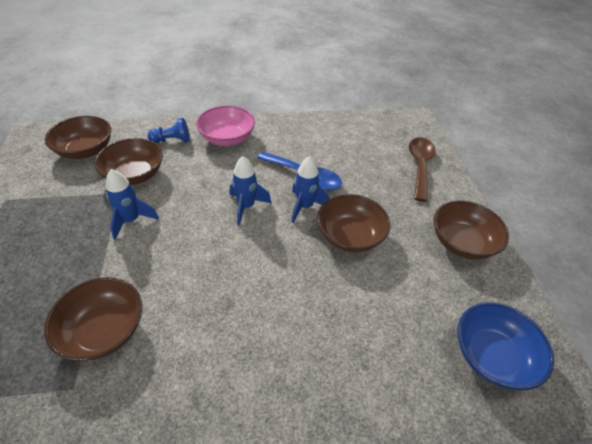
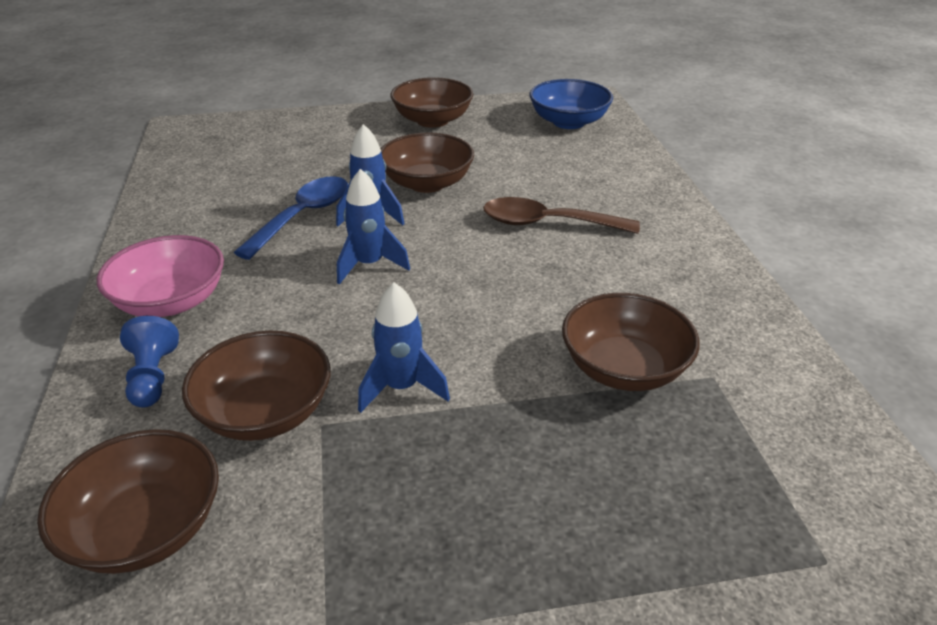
camera: 90 degrees left, 10 degrees down
brown spoon [409,137,436,202] -> brown spoon moved to [483,197,640,234]

